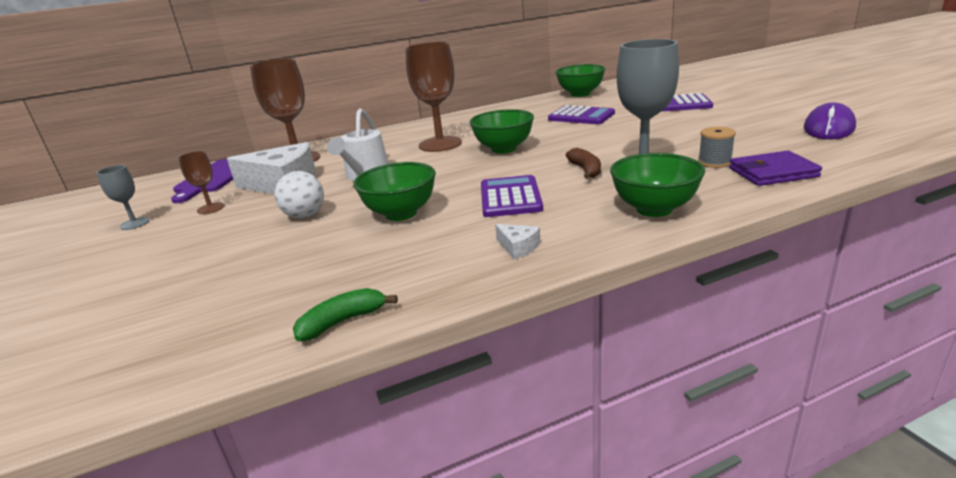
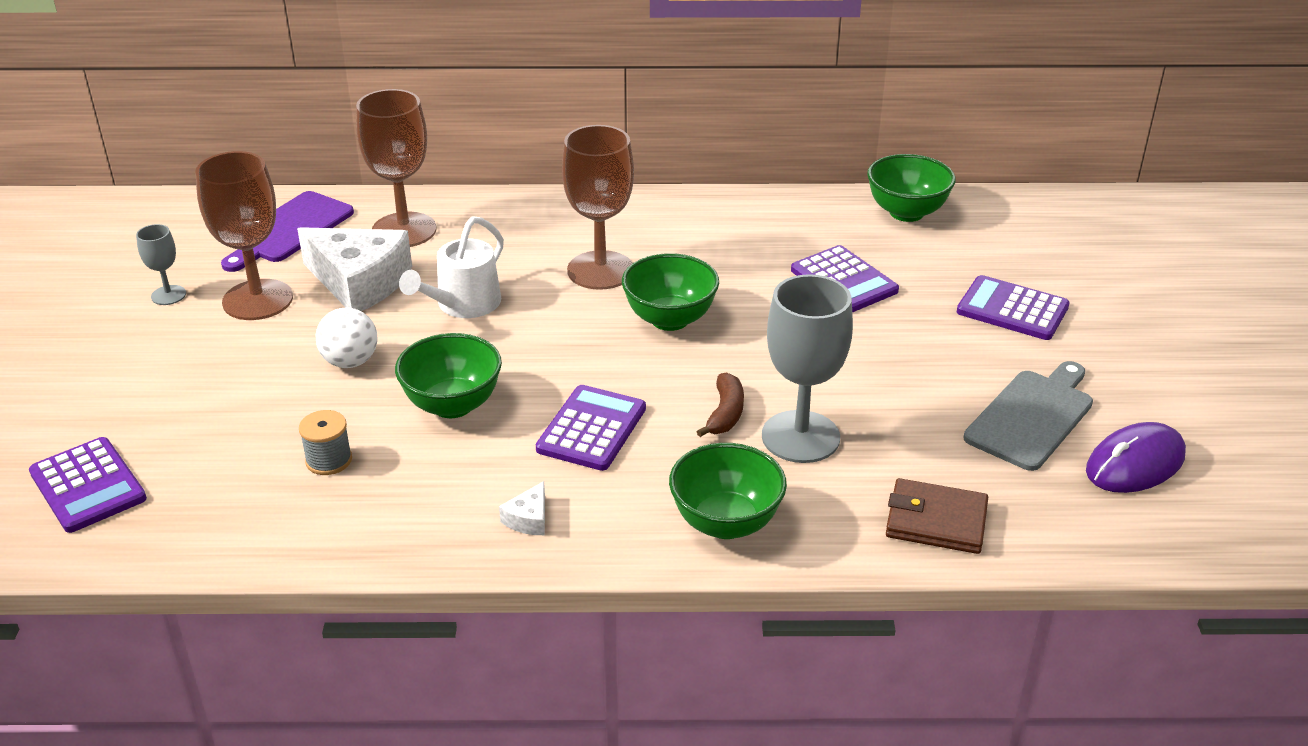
camera: 20 degrees right, 10 degrees up
brown goblet [178,151,225,214] -> brown goblet [195,151,293,320], size x2.03
green banana [293,288,398,341] -> none
white cheese [495,224,541,259] -> white cheese turned 45 degrees clockwise [499,481,545,535]
grey spool [698,127,736,168] -> grey spool moved to [299,410,352,475]
purple wallet [729,150,822,186] -> brown wallet [886,478,988,554]
none -> purple calculator [29,437,147,533]
none -> grey cutting board [963,361,1093,471]

